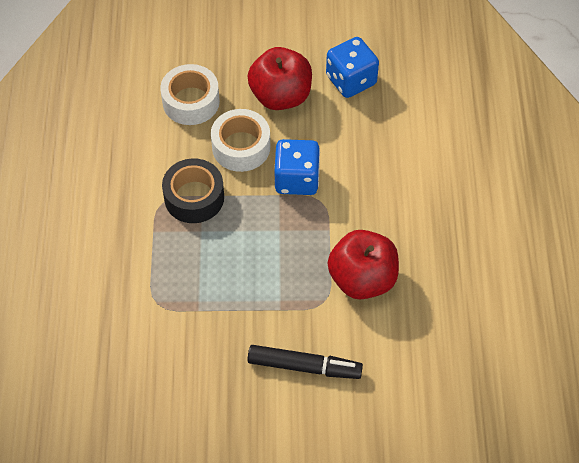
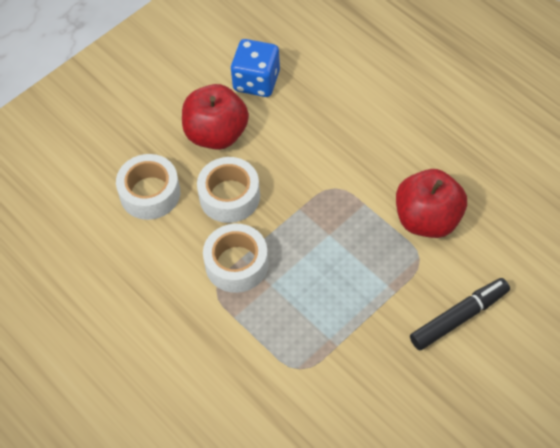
camera: 40 degrees left, 0 degrees up
black tape [162,158,224,223] -> white tape [203,224,268,293]
blue dice [275,139,320,195] -> none

